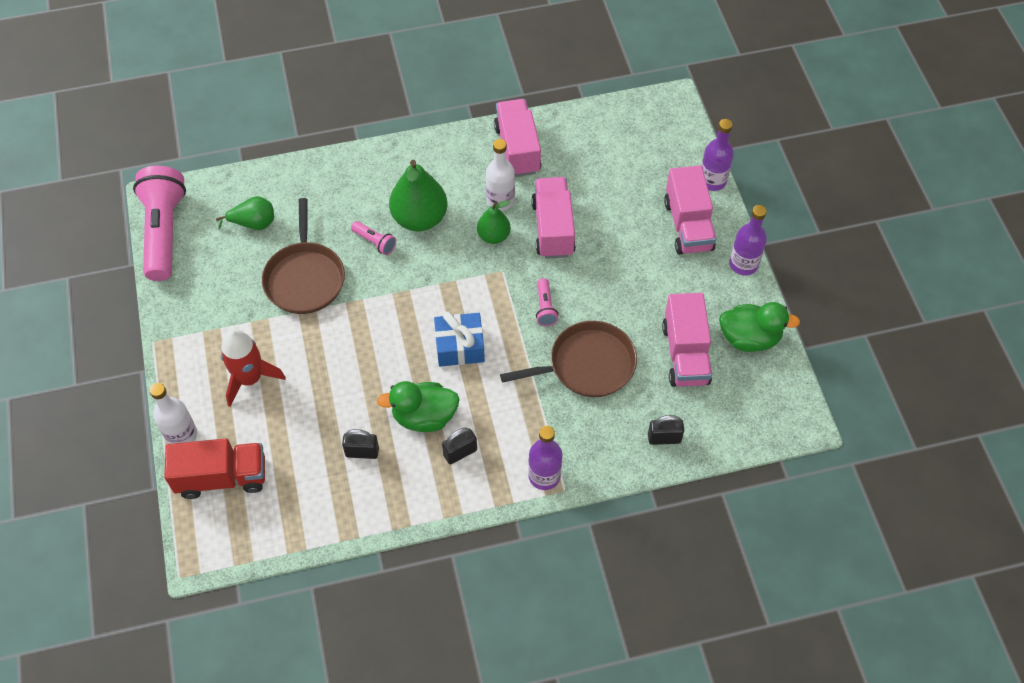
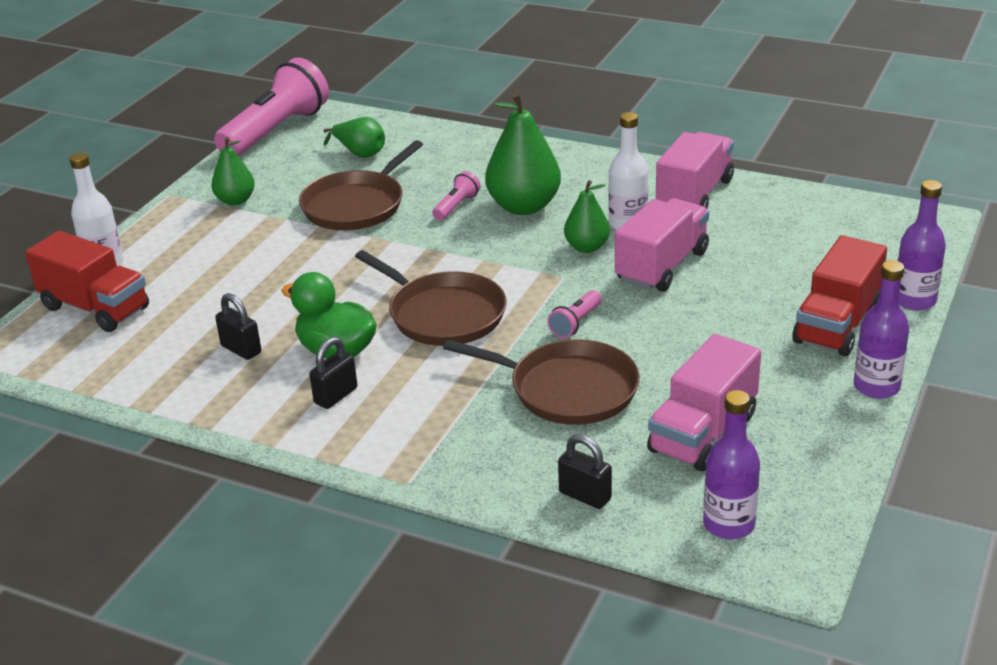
camera: 40 degrees right, 25 degrees down
red rocket [221,330,286,407] -> none
pink flashlight [351,221,396,255] -> pink flashlight turned 135 degrees counterclockwise [433,171,481,220]
blue gift [434,312,485,367] -> brown pan [355,250,507,346]
black padlock [442,428,477,464] -> black padlock turned 60 degrees counterclockwise [309,337,357,409]
purple bottle [528,426,563,490] -> purple bottle moved to [703,390,760,539]
pink truck [664,165,716,254] -> red truck [793,235,887,356]
green duck [719,302,800,352] -> none
none -> green pear [211,137,255,205]

